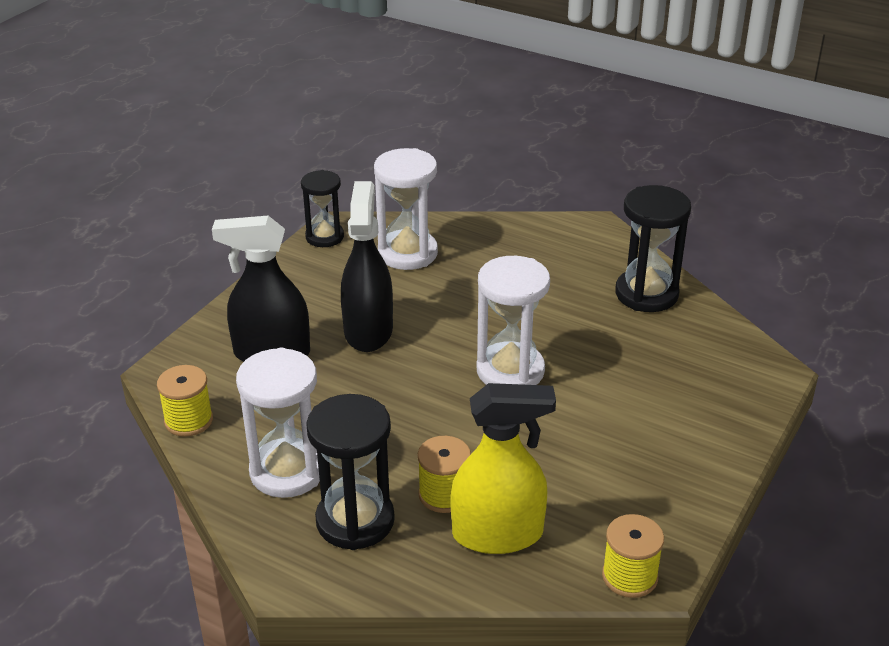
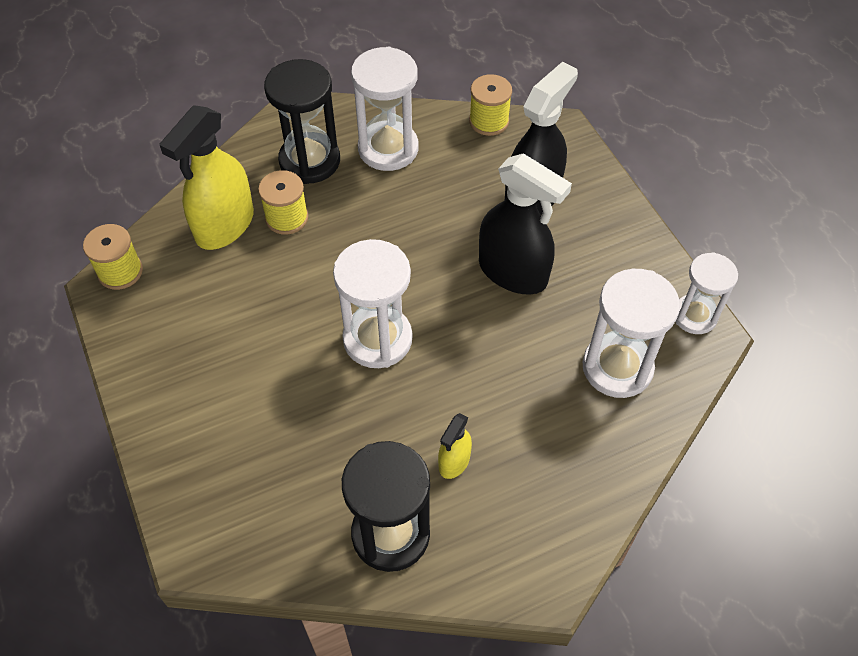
camera: 125 degrees right, 20 degrees up
black hourglass [301,170,344,247] -> white hourglass [675,252,738,334]
none -> yellow spray bottle [438,413,472,479]

